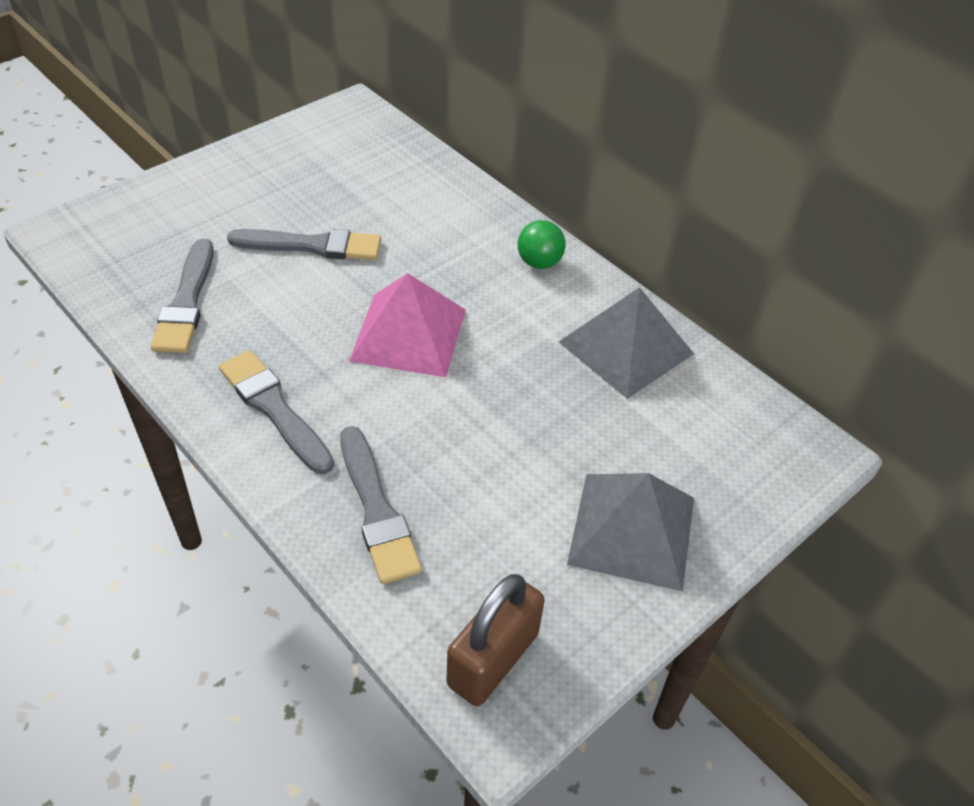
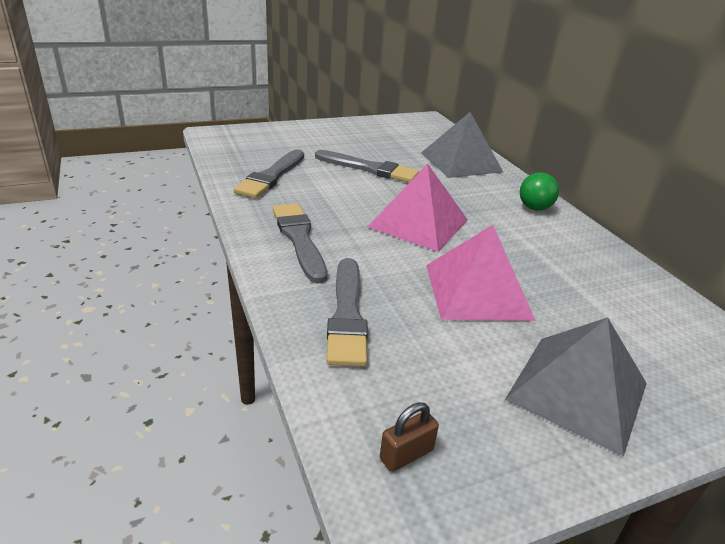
camera: 20 degrees right, 15 degrees down
brown padlock [447,574,545,706] -> brown padlock [380,402,439,472], size x0.50
grey pyramid [559,287,694,399] -> grey pyramid moved to [421,112,503,178]
none -> pink pyramid [426,225,536,321]

